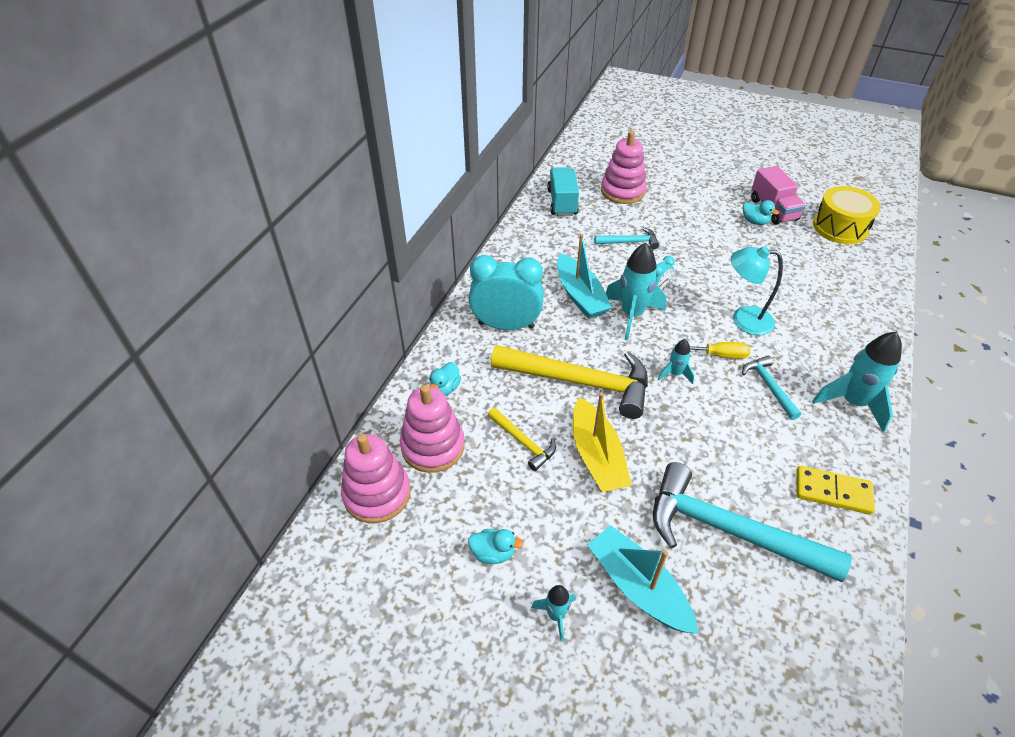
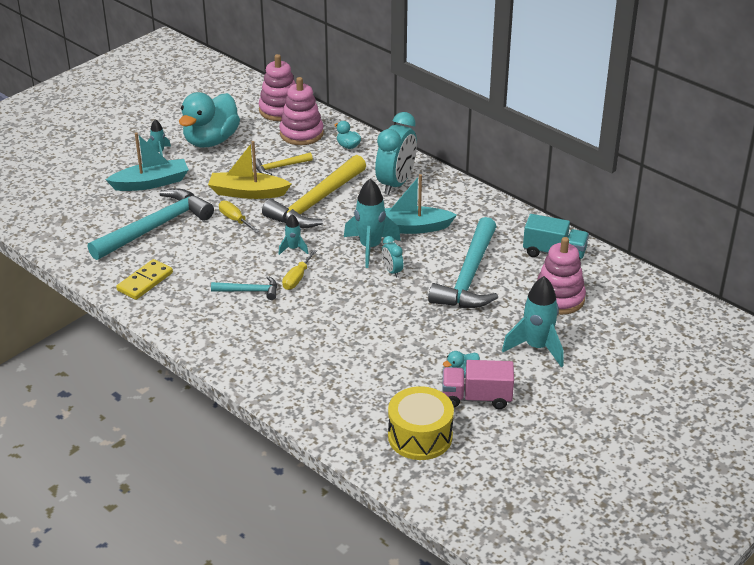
camera: 110 degrees right, 10 degrees down
turquoise duck [468,529,523,564] -> turquoise duck [179,92,240,148], size x2.40
turquoise hammer [594,227,659,249] -> turquoise hammer [428,217,498,308], size x2.08
turquoise lamp [731,246,783,335] -> none
turquoise rocket [812,331,902,432] -> turquoise rocket moved to [502,276,564,367]
none -> yellow screwdriver [219,201,259,233]

